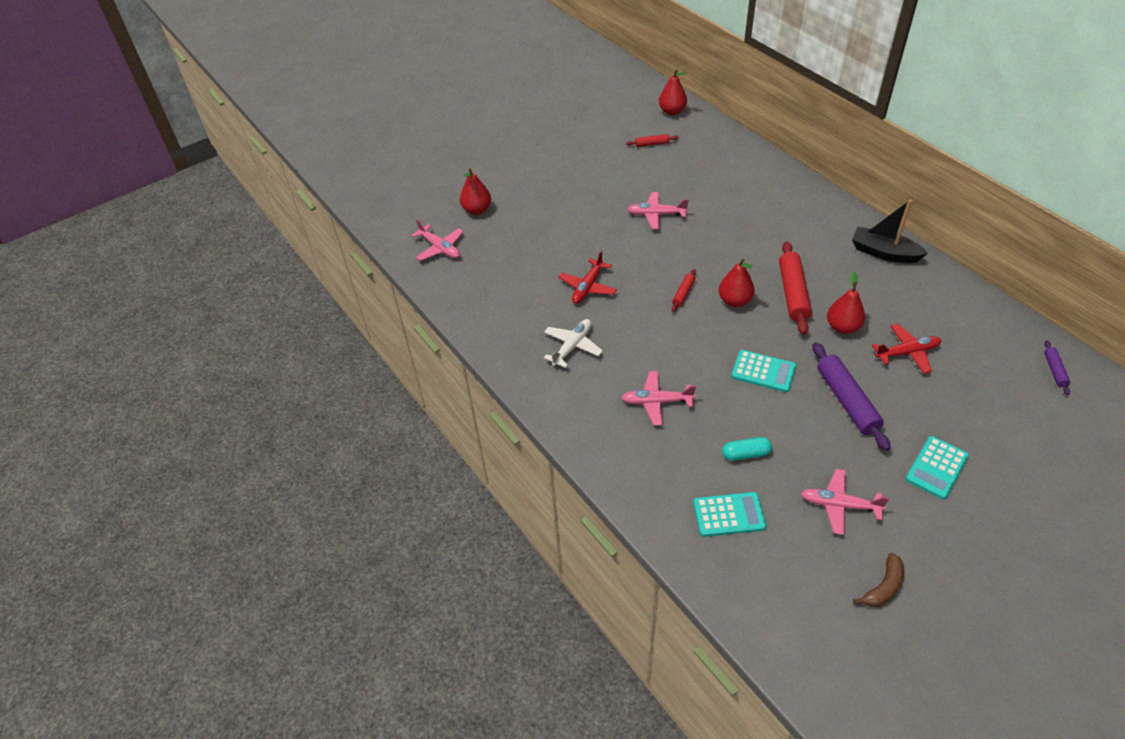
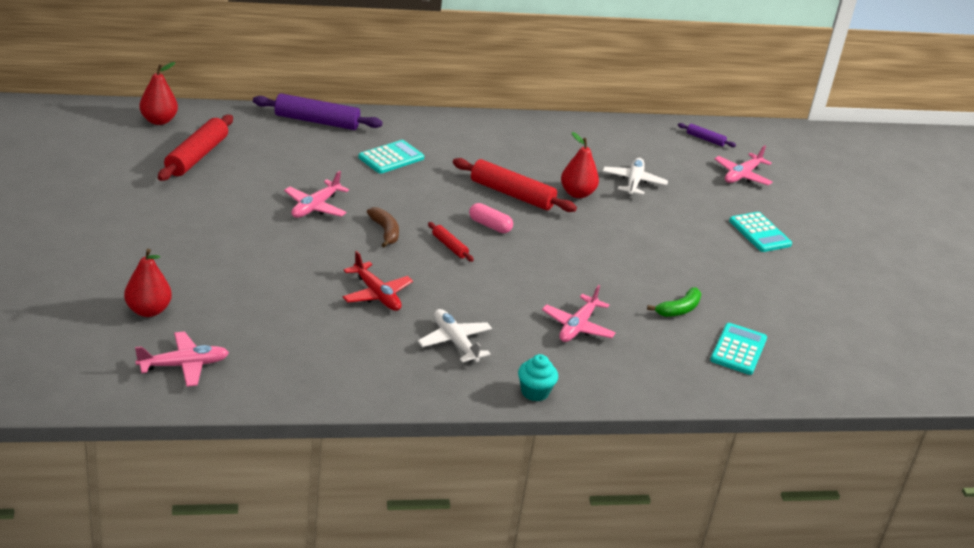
camera: 70 degrees left, 15 degrees down
red rolling pin [626,134,679,147] -> red rolling pin [158,115,233,181], size x2.00
red pear [719,259,755,307] -> pink capsule [469,203,513,233]
turquoise capsule [722,437,772,461] -> green banana [647,287,701,317]
turquoise calculator [731,350,796,392] -> turquoise calculator moved to [358,140,424,174]
pink plane [801,469,889,535] -> pink plane moved to [714,146,773,185]
purple rolling pin [812,342,891,451] -> purple rolling pin moved to [253,93,383,130]
black boat [852,200,928,263] -> none
brown banana [853,553,904,607] -> brown banana moved to [367,207,399,248]
red plane [872,324,941,374] -> white plane [603,158,668,196]
none -> turquoise cupcake [518,354,558,401]

